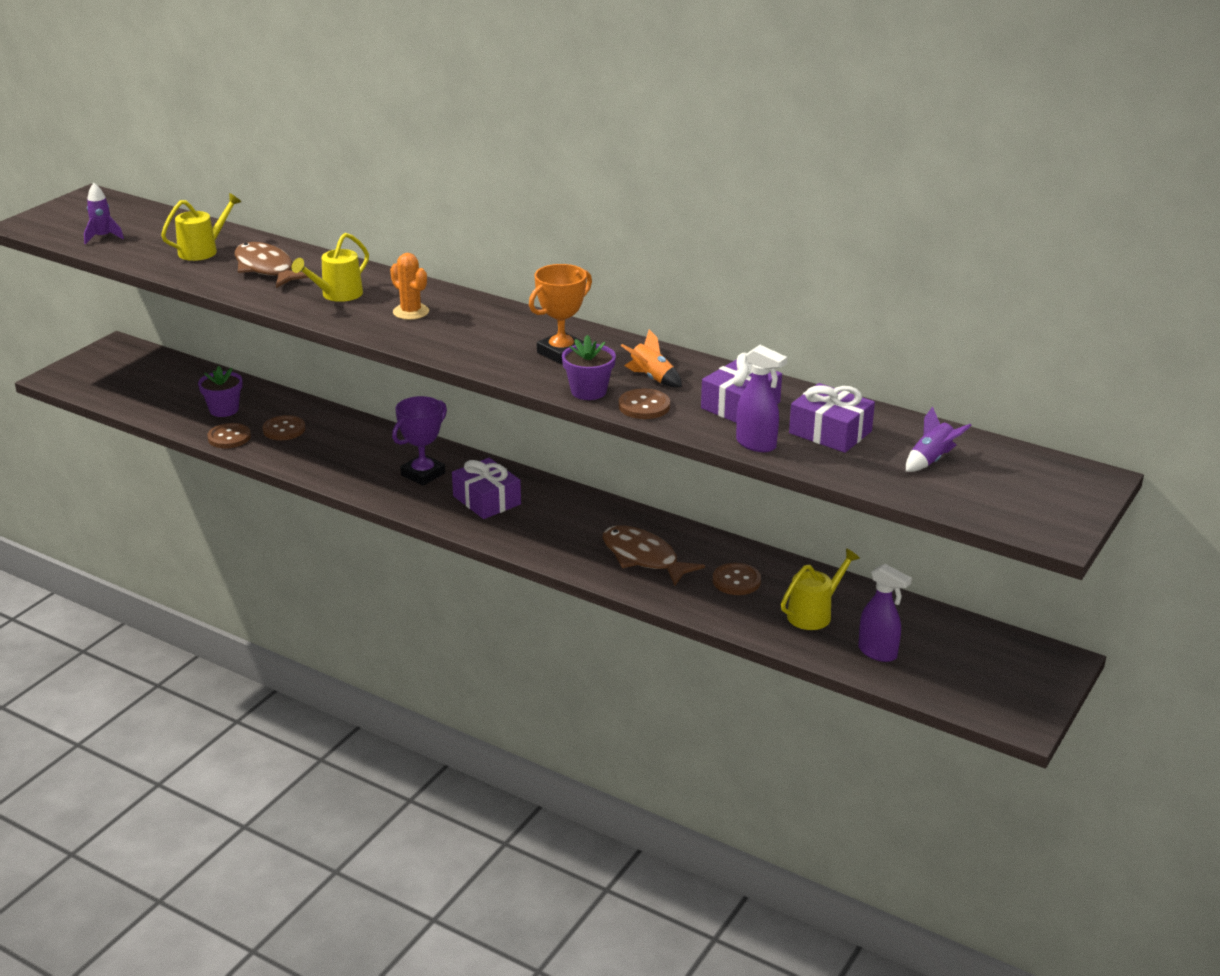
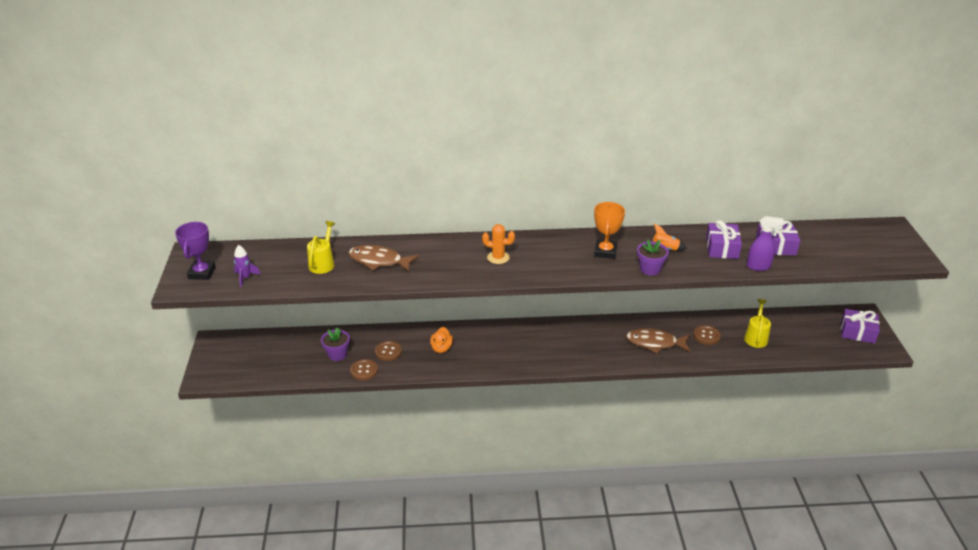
camera: 35 degrees left, 5 degrees up
yellow watering can [292,233,369,302] -> none
purple trophy [392,396,447,486] -> purple trophy moved to [175,222,216,280]
purple gift [452,458,521,519] -> purple gift moved to [841,309,880,344]
brown button [619,389,670,419] -> none
purple spray bottle [858,564,912,662] -> none
purple rocket [906,406,972,472] -> none
none -> orange duck [430,327,453,353]

